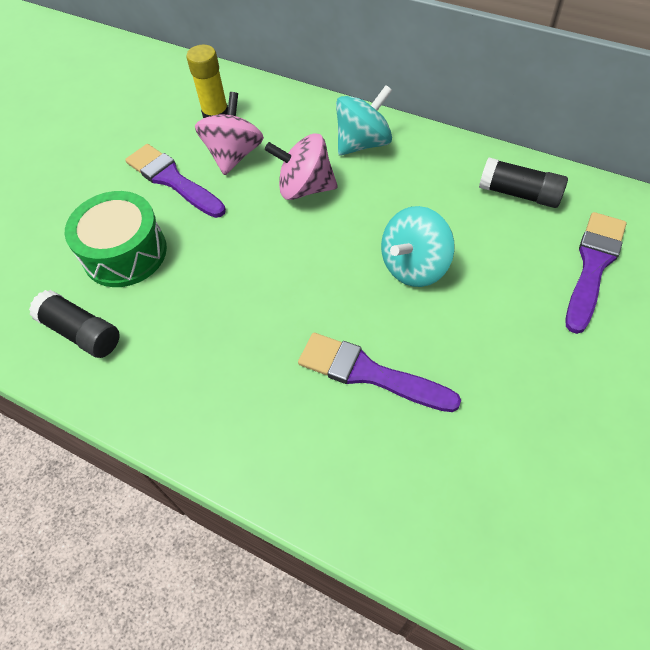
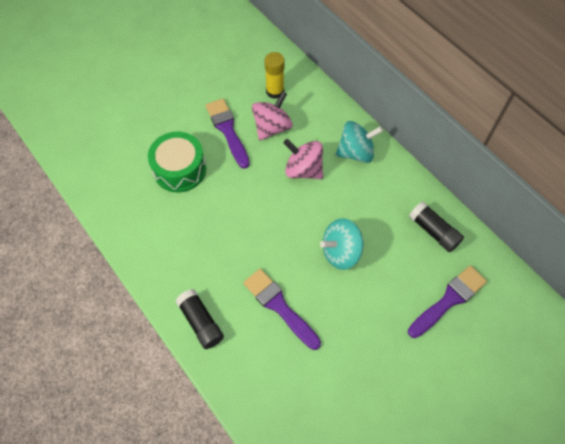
camera: 20 degrees right, 5 degrees up
black glue stick [29,290,120,358] -> black glue stick moved to [175,289,224,349]

